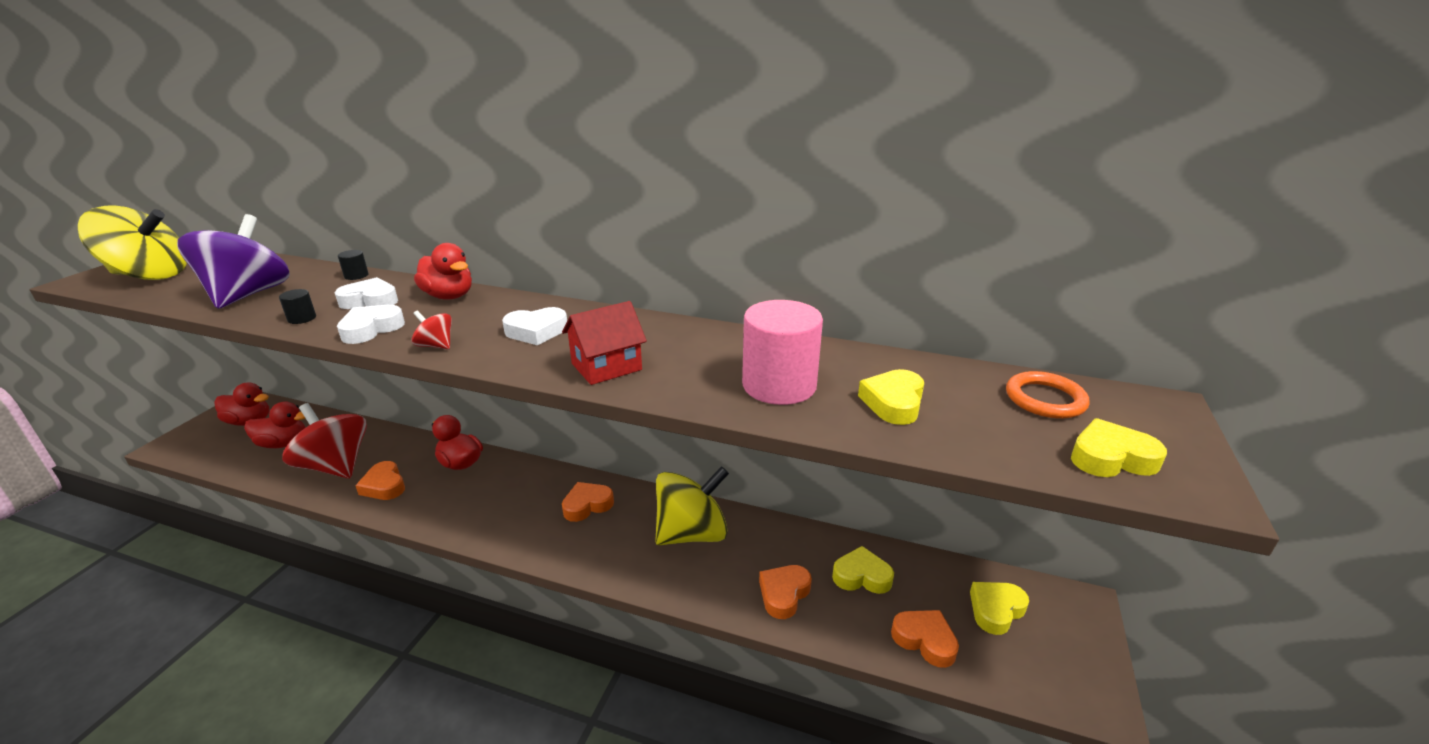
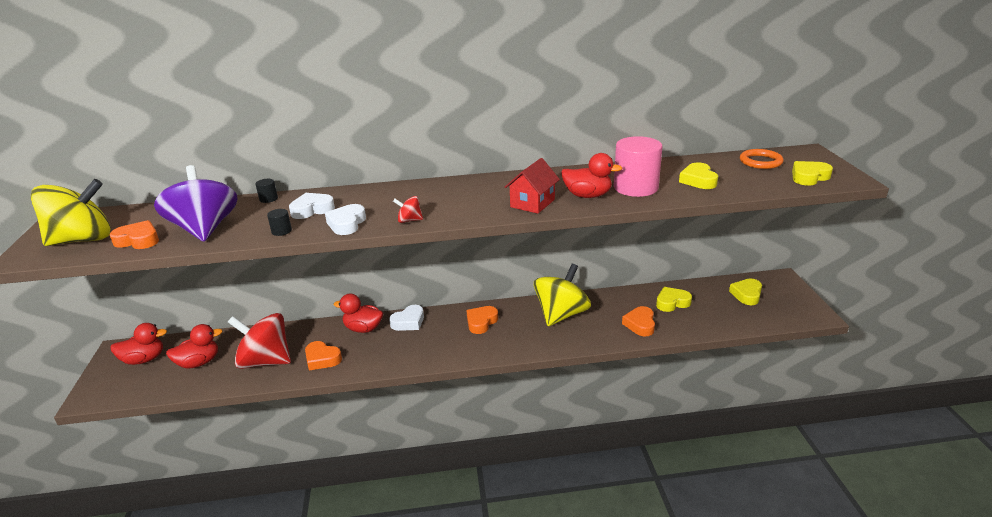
camera: 25 degrees left, 0 degrees up
red duck [414,243,472,300] -> red duck moved to [561,153,623,198]
white heart [502,307,567,345] -> white heart moved to [389,305,424,331]
orange heart [891,610,959,668] -> orange heart moved to [110,220,159,249]

